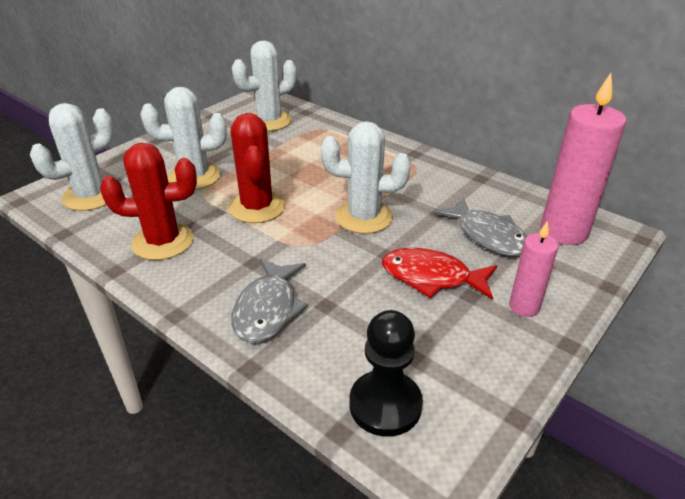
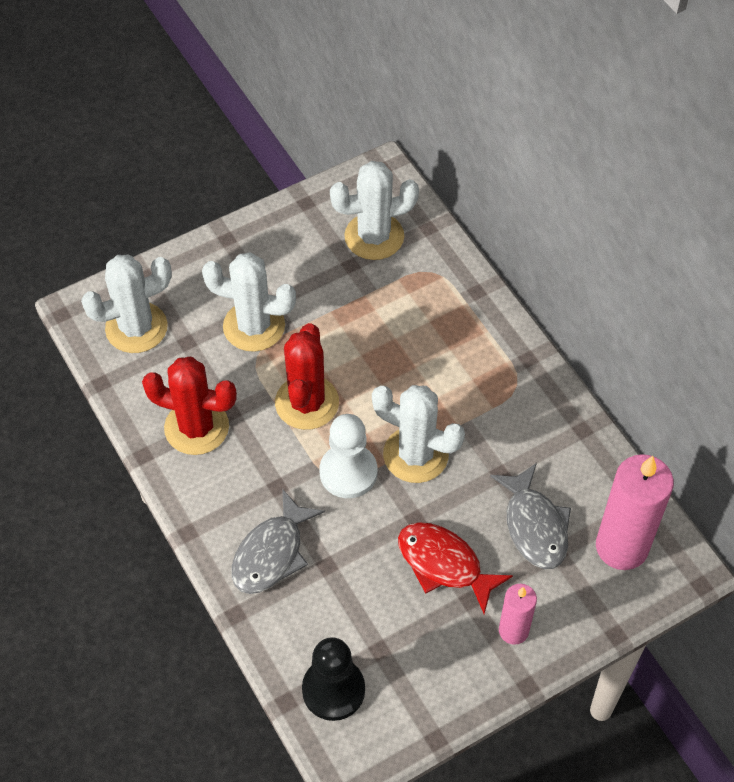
camera: 20 degrees right, 20 degrees up
none -> white pawn [320,414,377,498]

